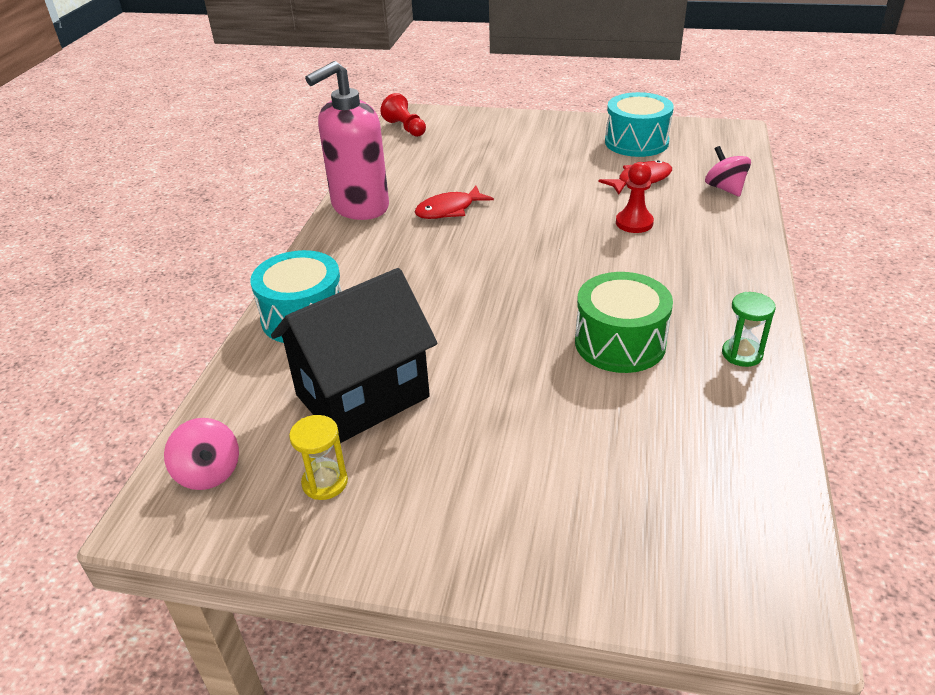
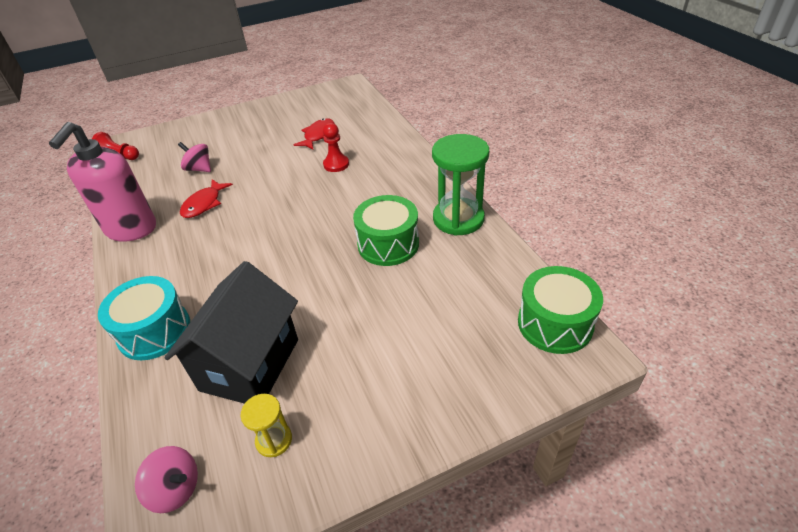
camera: 35 degrees left, 5 degrees up
turquoise drum [605,92,674,157] -> none
pink spinning top [705,146,751,197] -> pink spinning top moved to [178,142,211,172]
green hourglass [722,292,776,367] -> green hourglass [432,134,489,236], size x2.01
none -> green drum [518,266,603,354]

